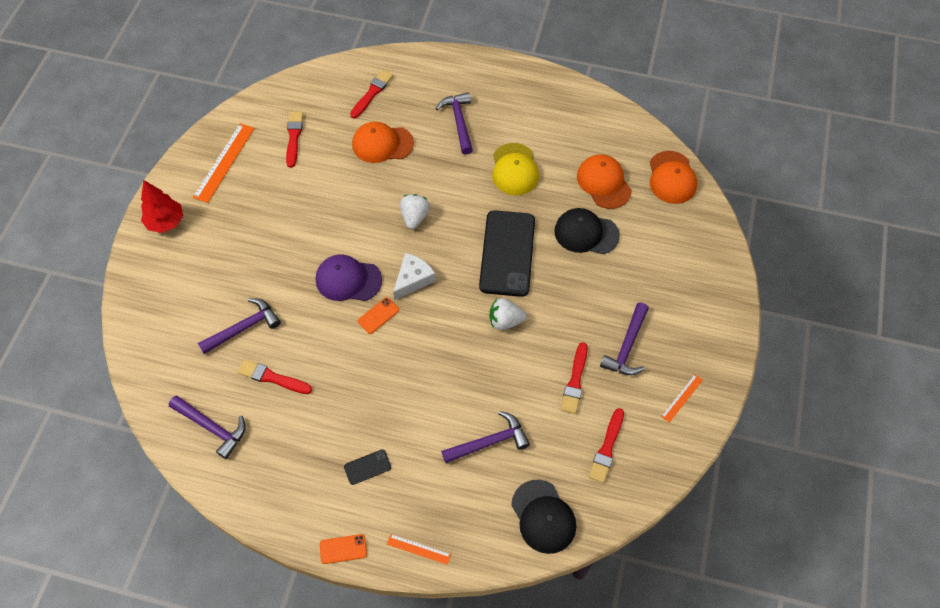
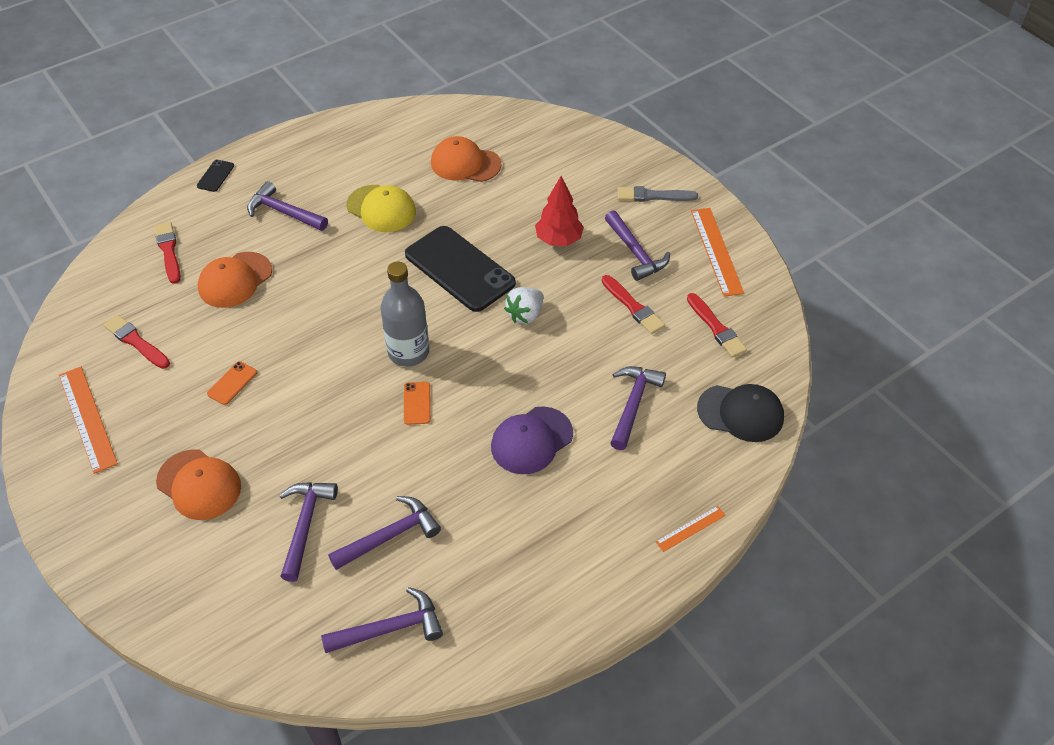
camera: 50 degrees left, 10 degrees down
red tree [141,180,183,233] -> red tree moved to [535,176,584,246]
red brush [237,359,312,394] -> purple hammer [328,496,441,570]
purple cap [316,254,382,301] -> purple cap moved to [491,406,573,474]
orange phone [320,534,367,564] -> orange phone moved to [207,361,257,405]
black phone [344,450,391,485] -> black phone moved to [197,160,234,192]
white cheese [393,253,436,300] -> grey bottle [380,262,429,367]
white strawberry [400,194,430,229] -> none
black cap [554,208,620,254] -> none
orange cap [650,151,697,204] -> orange cap moved to [156,449,241,520]
orange ruler [661,374,703,423] -> orange ruler [691,208,744,297], size x1.89
none -> grey brush [617,186,698,202]

